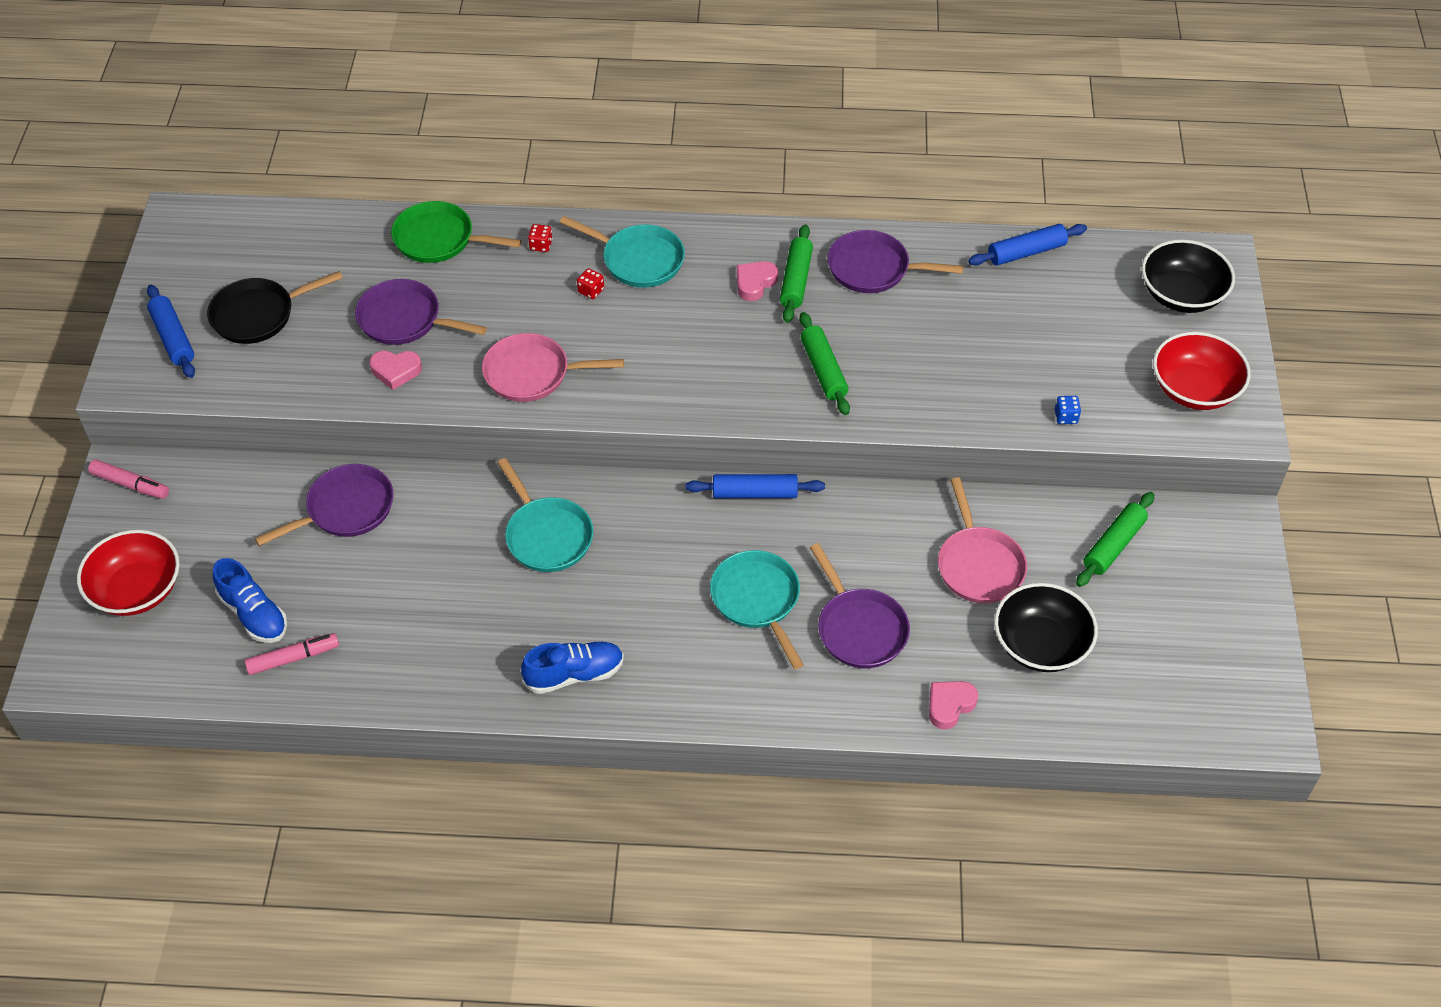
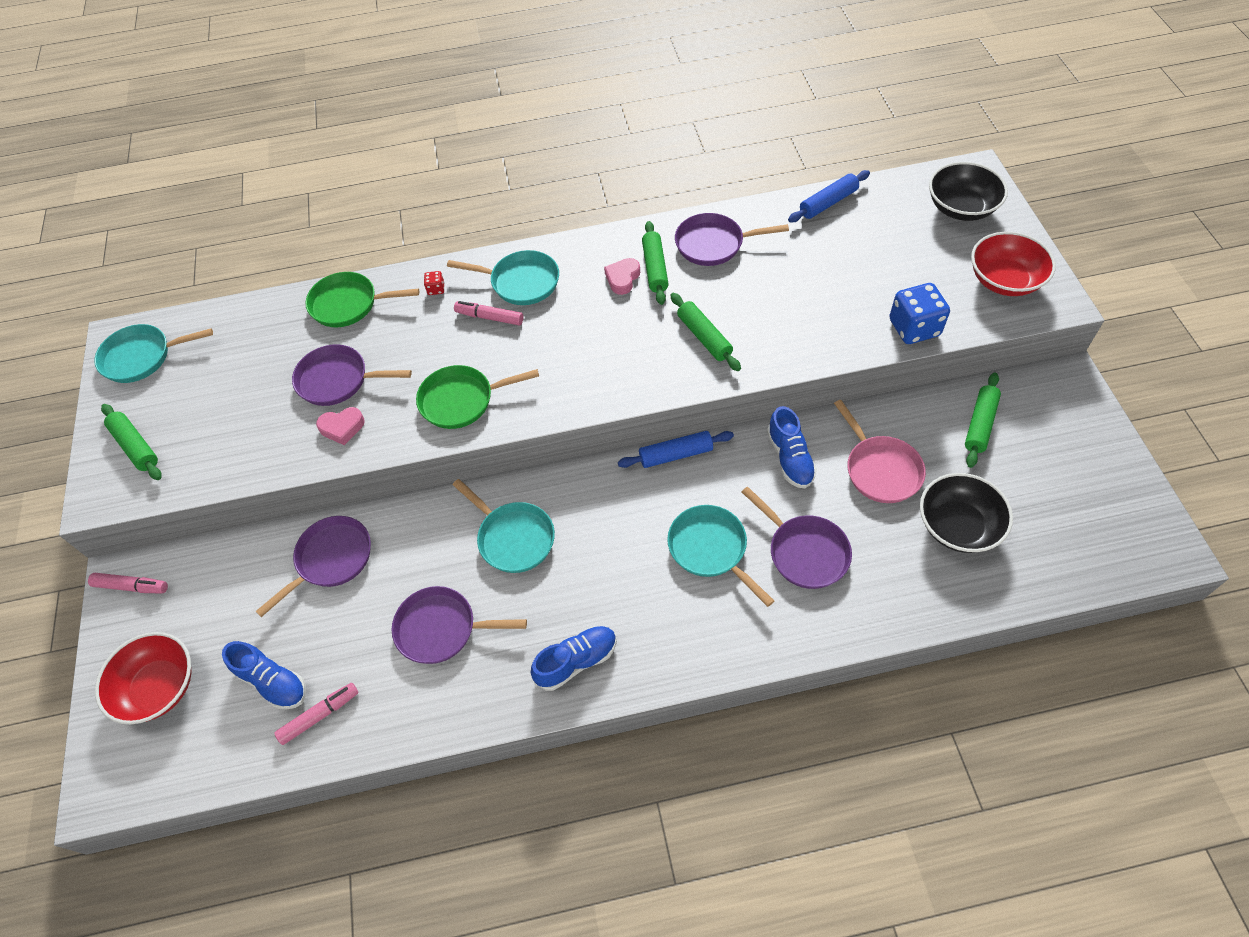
camera: 10 degrees left, 5 degrees up
blue rolling pin [147,285,195,378] -> green rolling pin [101,404,162,480]
black pan [207,271,343,344] -> none
pink pan [482,333,624,402] -> green pan [416,365,539,429]
red dice [577,268,604,299] -> pink marker [454,301,523,326]
pink heart [929,681,978,729] -> none
blue dice [1055,396,1081,424] -> blue dice [889,283,950,344], size x2.26
none -> turquoise pan [94,324,213,383]
none -> purple pan [392,586,527,664]
none -> blue shoe [767,406,817,489]

